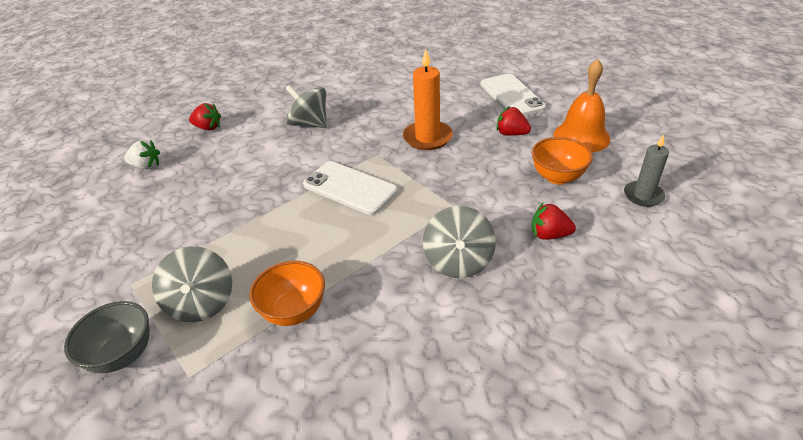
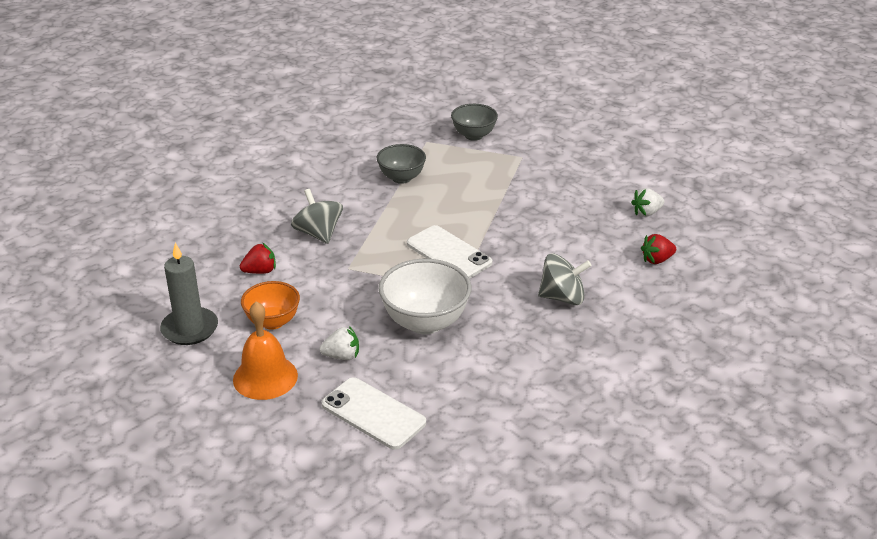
camera: 145 degrees right, 5 degrees down
grey spinning top [152,246,232,322] -> none
orange bowl [250,261,325,326] -> grey bowl [377,144,426,184]
white phone [303,161,398,215] -> white phone turned 45 degrees clockwise [407,225,492,279]
orange candle [403,49,453,150] -> white bowl [379,259,472,335]
red strawberry [497,107,531,136] -> white strawberry [320,326,359,360]
grey candle [624,134,669,207] -> grey candle [160,243,218,345], size x1.52

